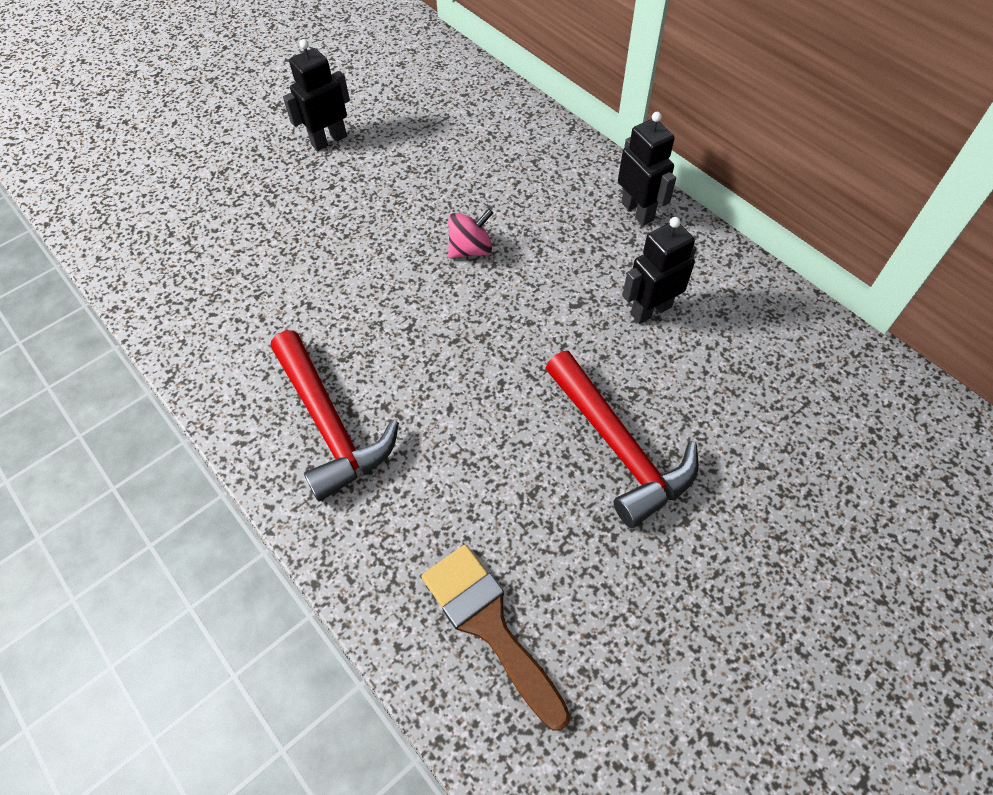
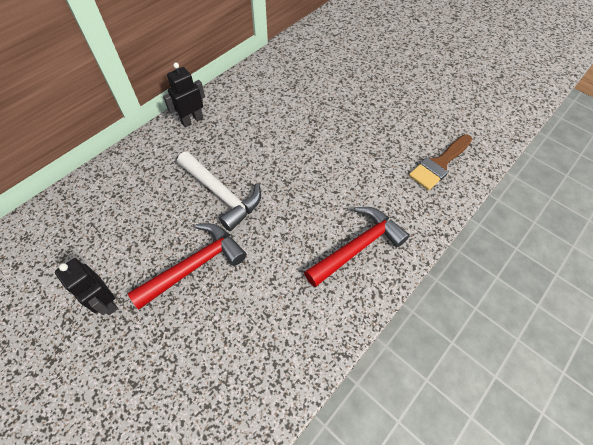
camera: 100 degrees left, 0 degrees up
pink spinning top [448,208,493,258] -> white hammer [177,151,261,231]
red hammer [545,351,698,528] -> red hammer moved to [127,224,247,309]
black robot [622,217,697,324] -> none

